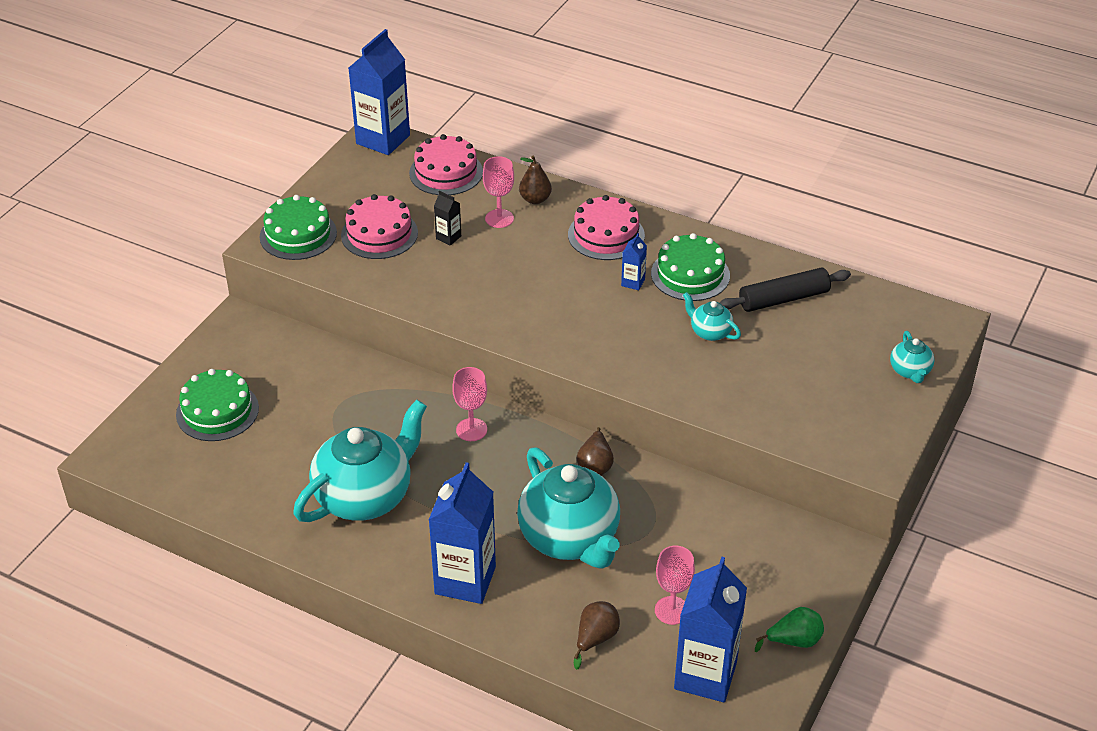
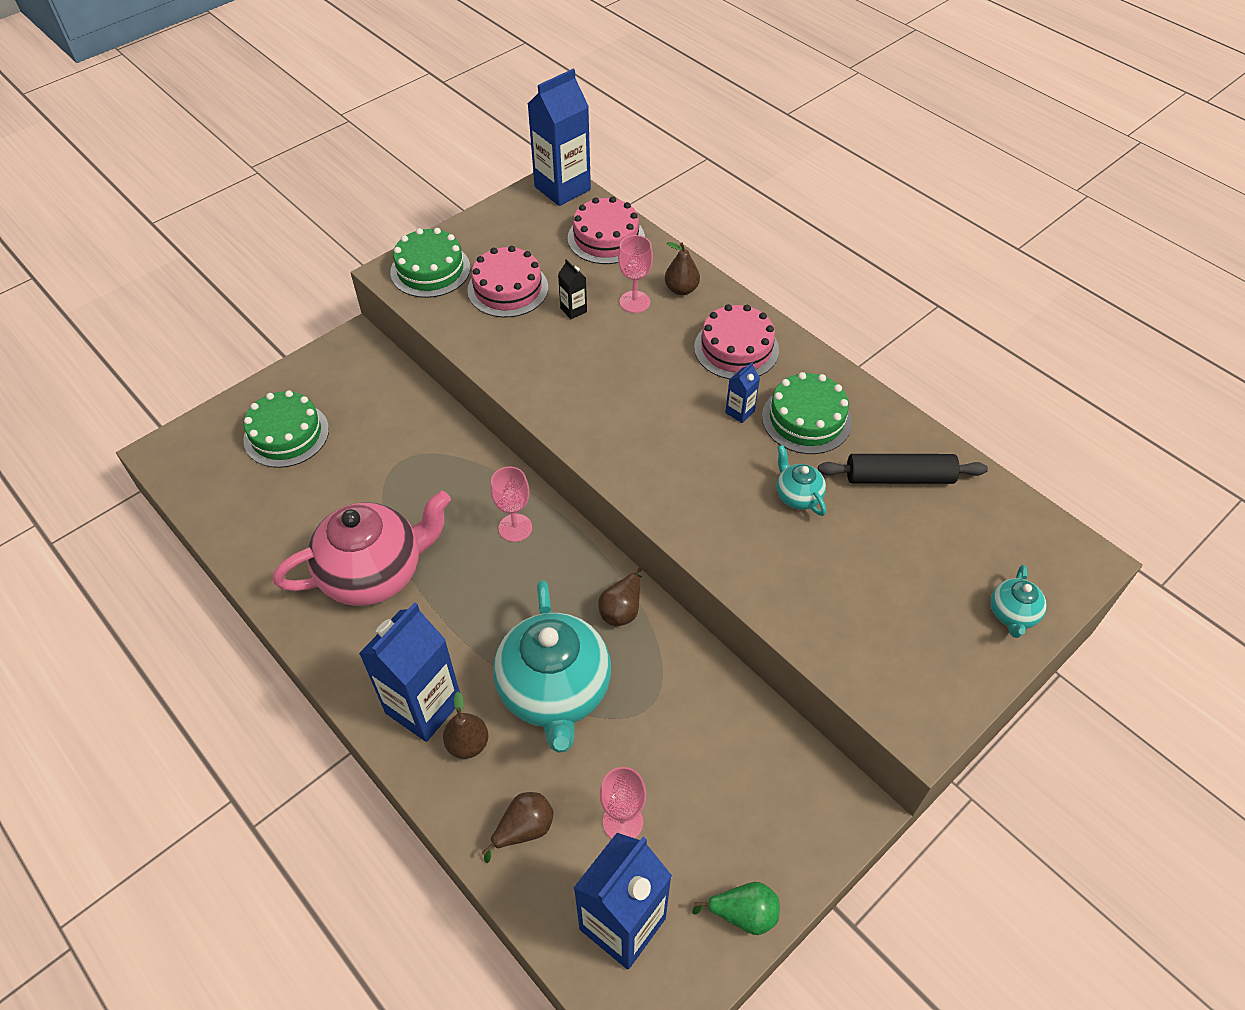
camera: 20 degrees right, 10 degrees up
turquoise teapot [293,400,427,522] -> pink teapot [273,491,451,606]
none -> brown pear [443,692,488,759]

